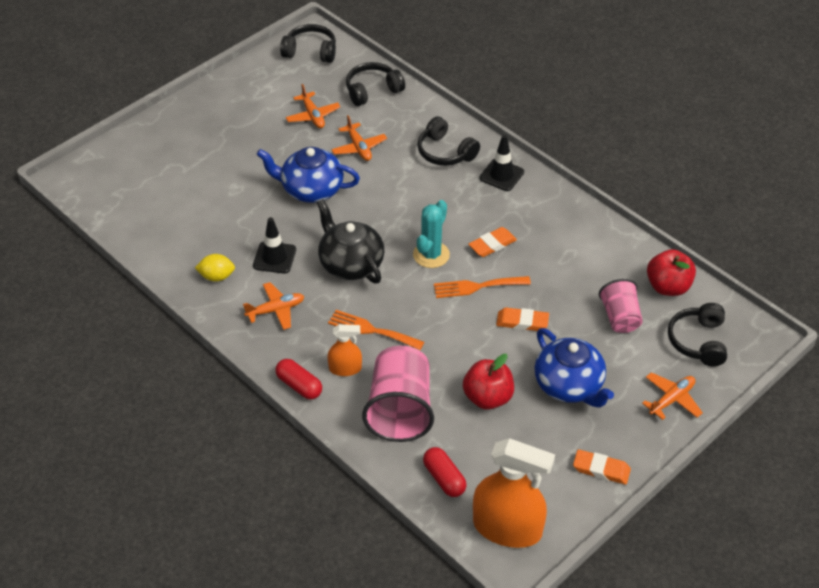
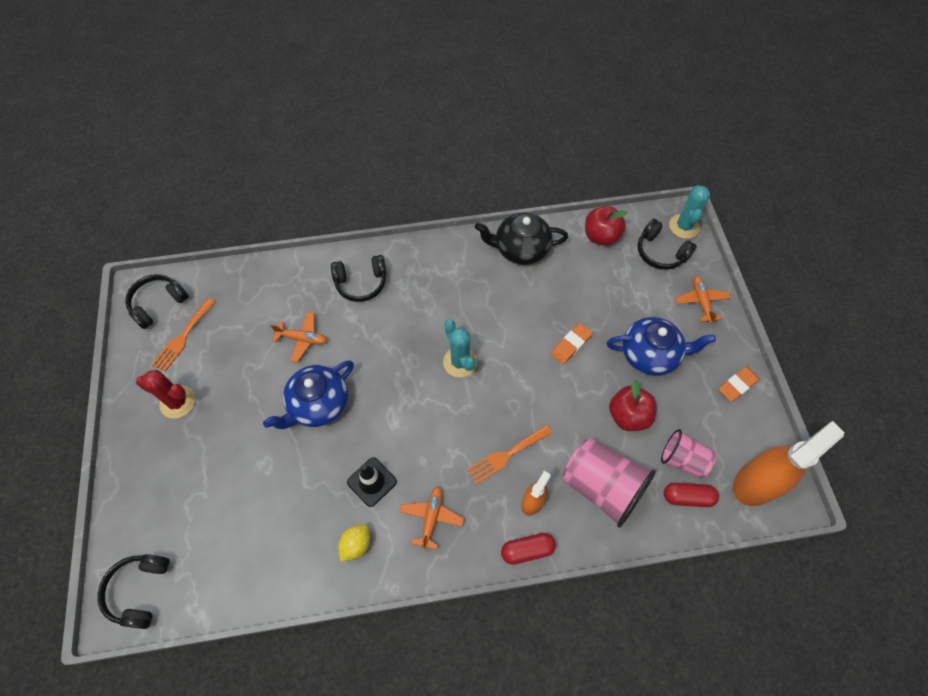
camera: 55 degrees left, 15 degrees up
orange plane [286,84,341,128] -> none
black teapot [317,199,384,284] -> black teapot moved to [475,212,568,265]
black headphones [346,62,405,106] -> black headphones moved to [97,554,170,629]
orange fork [434,276,531,298] -> orange fork moved to [151,298,215,372]
orange eraser [468,227,517,257] -> none
black traffic cone [479,135,524,191] -> none
pink cup [599,279,643,333] -> pink cup moved to [661,429,716,479]
none -> red cactus [136,370,195,418]
none -> turquoise cactus [669,185,710,239]

